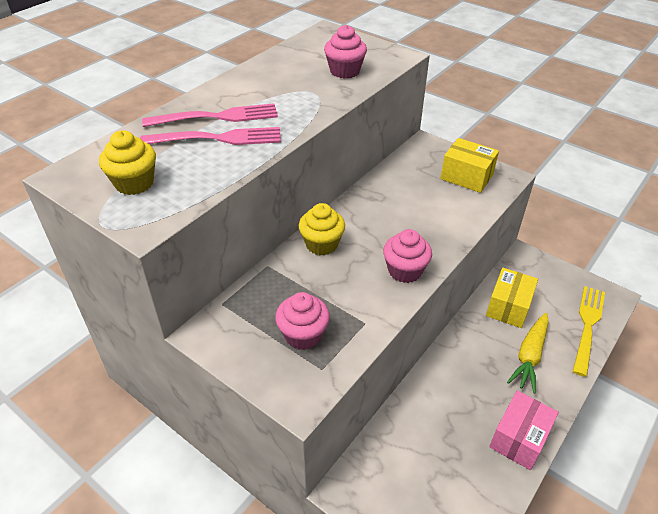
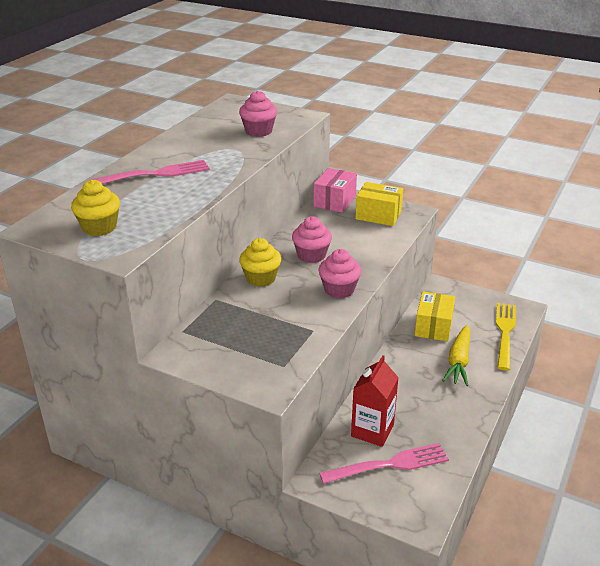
camera: 10 degrees left, 10 degrees down
pink fork [140,127,281,145] -> pink fork moved to [319,443,449,484]
pink cupcake [275,292,330,350] -> pink cupcake moved to [292,216,332,263]
pink box [489,391,559,470] -> pink box moved to [313,168,357,213]
none -> red carton [351,355,399,447]

